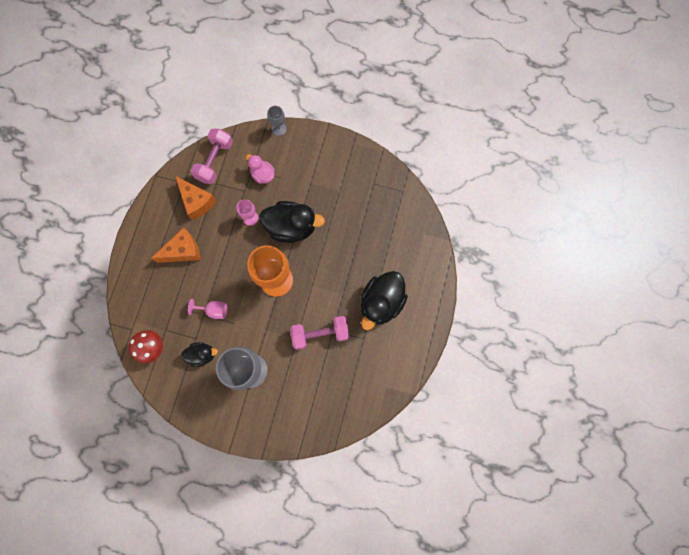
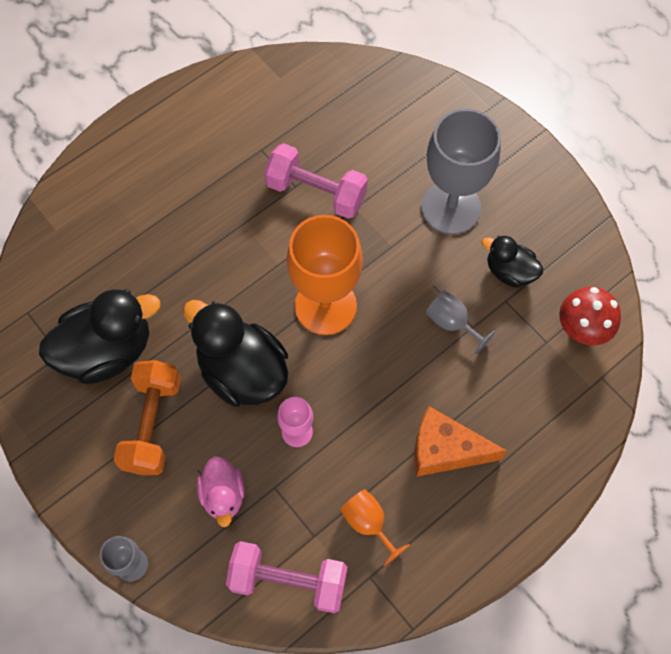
camera: 145 degrees left, 10 degrees down
orange cheese [175,176,216,220] -> orange goblet [340,489,410,566]
pink goblet [188,299,227,319] -> grey goblet [426,290,496,355]
pink dumbbell [191,128,233,184] -> pink dumbbell turned 45 degrees clockwise [226,541,347,613]
black duck [361,271,408,330] -> black duck moved to [39,289,160,384]
none -> orange dumbbell [114,360,181,475]

